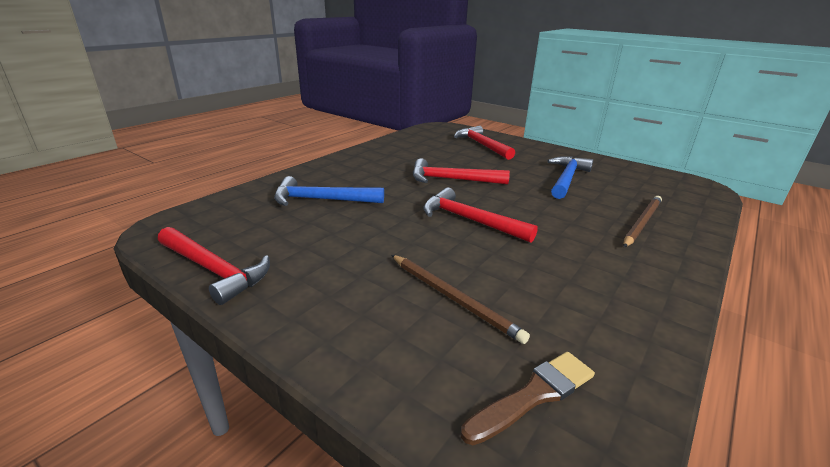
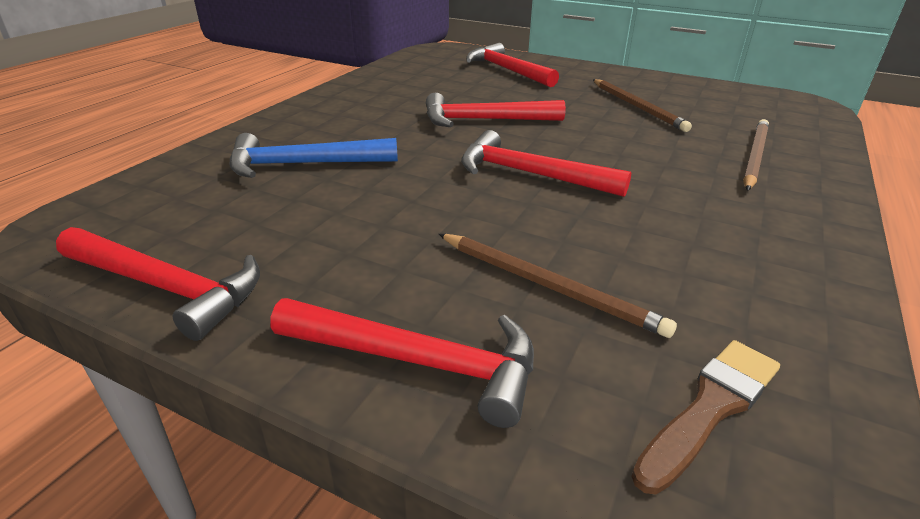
camera: 10 degrees left, 5 degrees up
blue hammer [548,156,593,199] -> brown pencil [593,79,692,132]
none -> red hammer [271,298,534,428]

